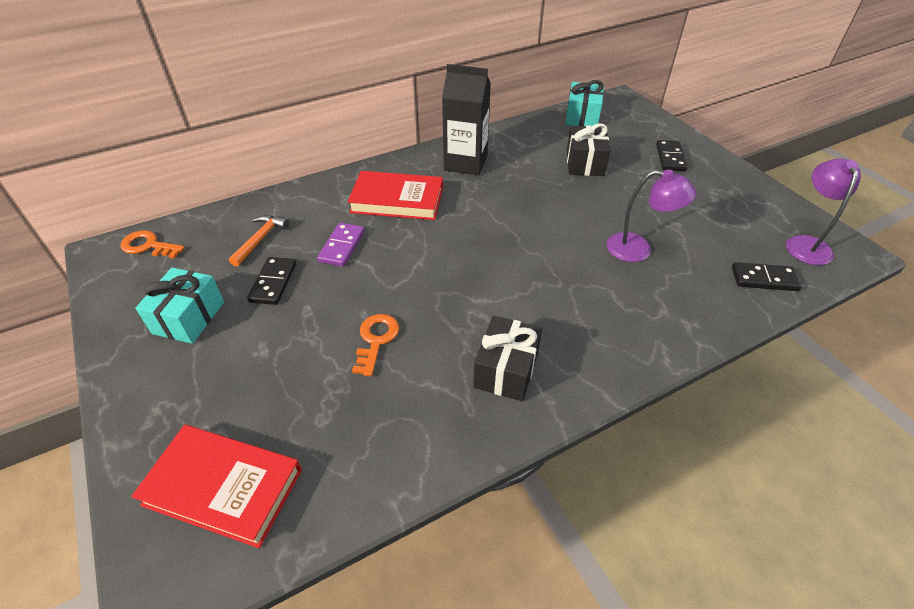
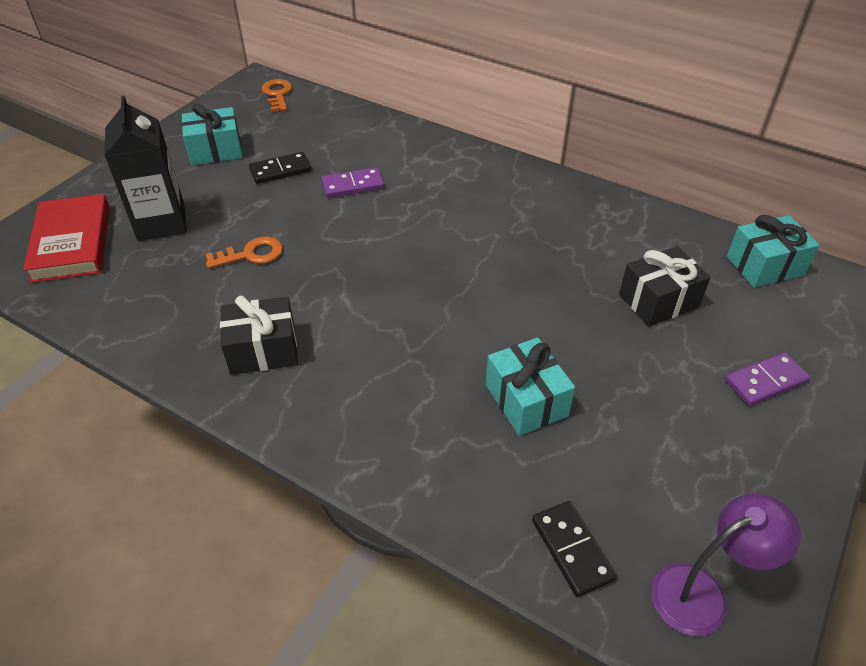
camera: 60 degrees right, 0 degrees up
orange hammer [229,215,289,267] -> none
red book [348,171,443,220] -> none
black carton [442,64,491,176] -> black carton moved to [104,96,187,241]
purple lamp [607,169,697,262] -> turquoise gift [486,338,575,436]
black domino [656,140,688,171] -> purple domino [725,352,810,406]

